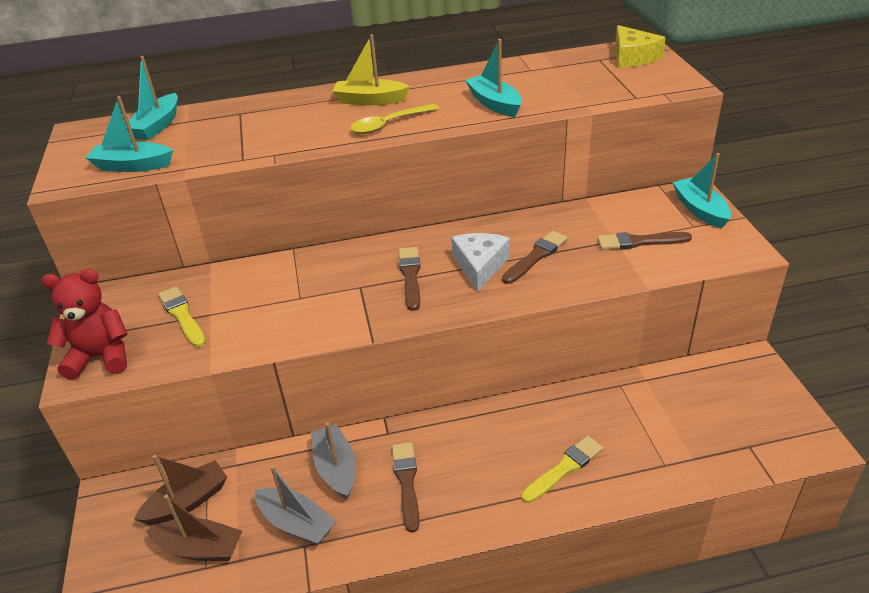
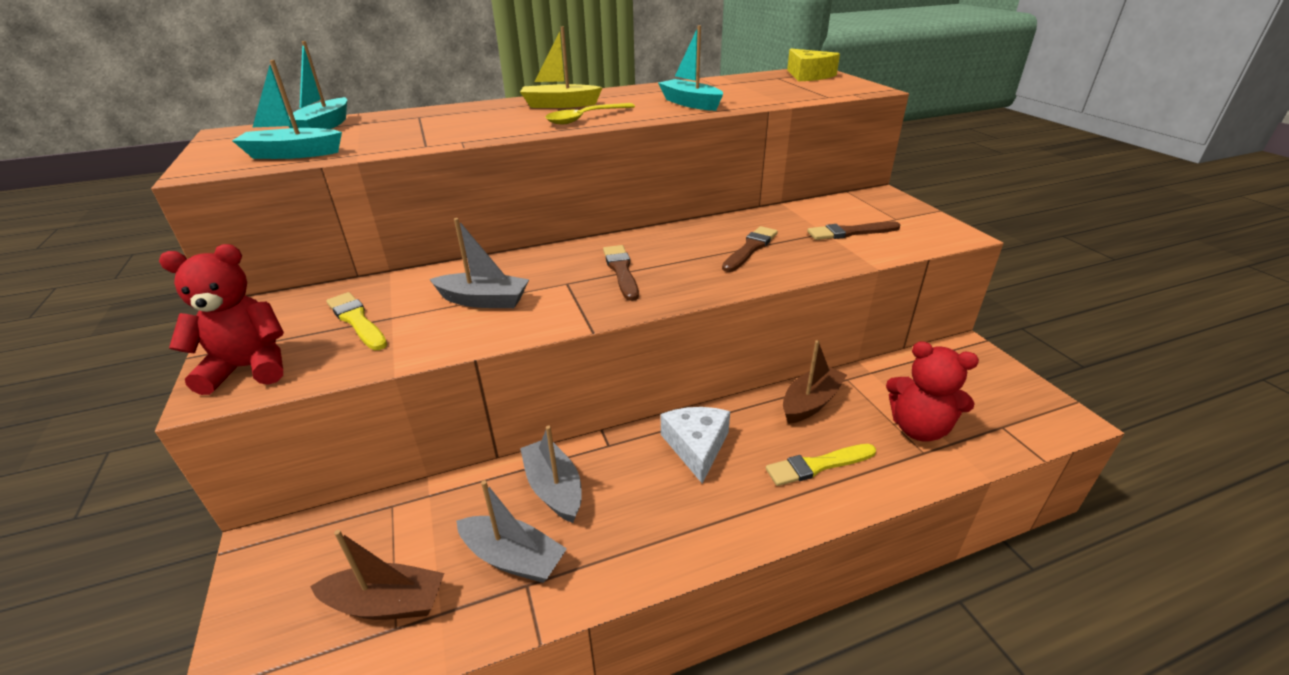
camera: 10 degrees left, 5 degrees down
brown boat [134,455,227,525] -> brown boat moved to [783,340,847,424]
brown brush [392,442,419,533] -> none
white cheese [452,233,510,291] -> white cheese moved to [661,407,730,484]
yellow brush [521,436,603,503] -> yellow brush turned 150 degrees counterclockwise [766,444,876,486]
turquoise boat [672,153,731,229] -> none
none -> grey boat [429,218,529,308]
none -> red teddy bear [886,341,979,442]

